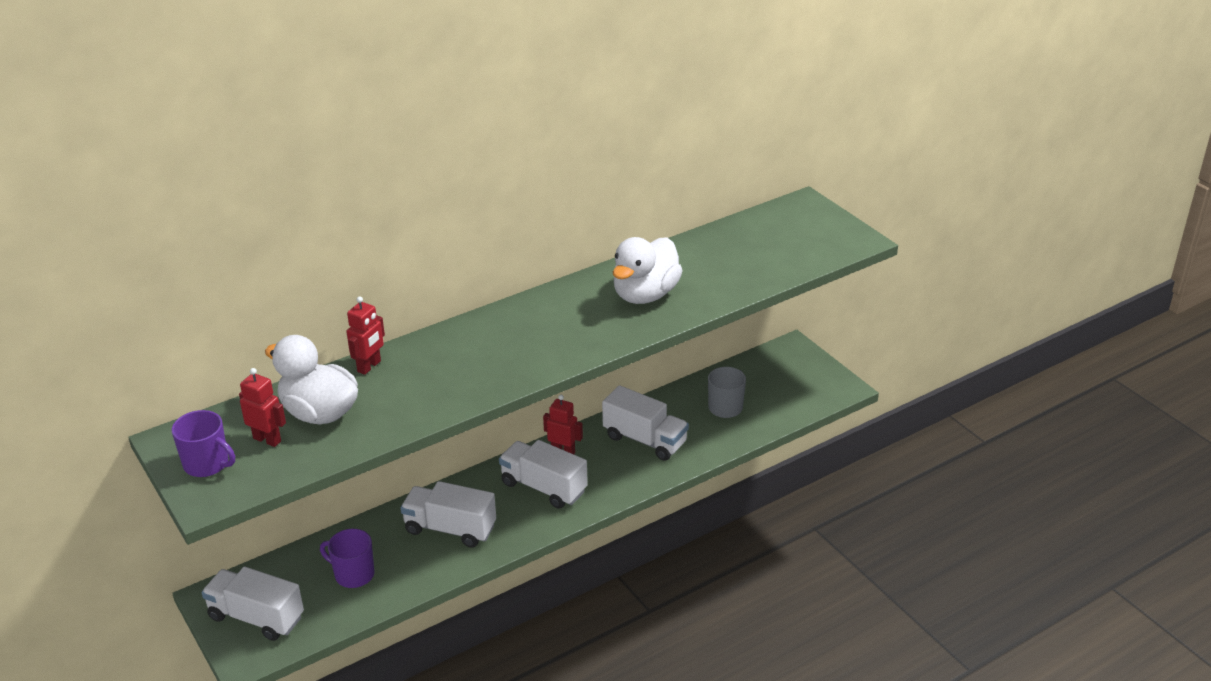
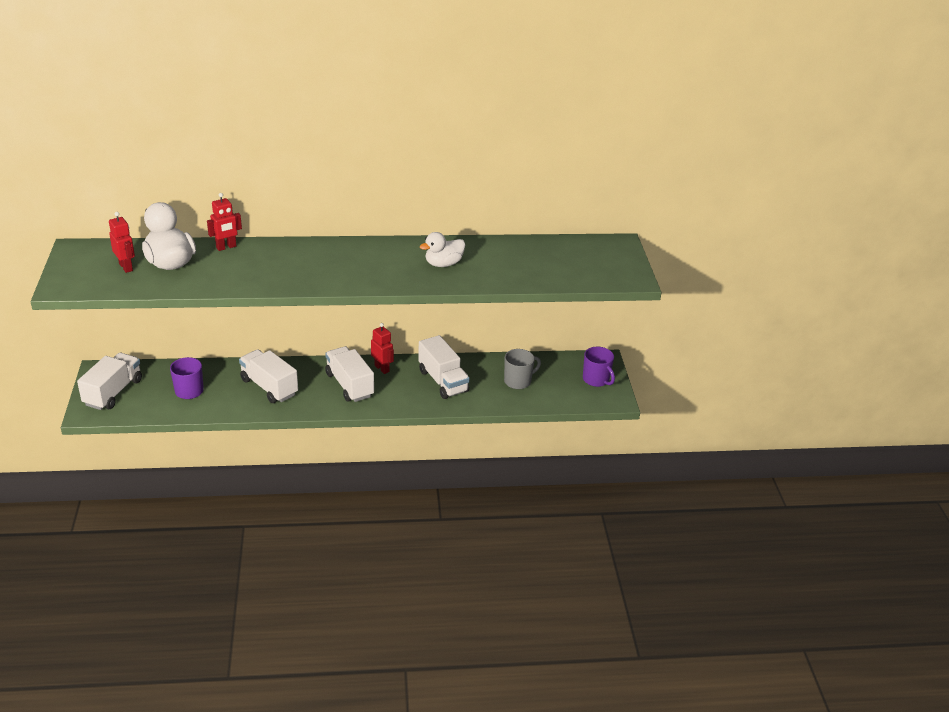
camera: 25 degrees right, 0 degrees up
purple mug [171,410,235,477] -> purple mug moved to [583,347,615,387]
white truck [201,566,304,641] -> white truck turned 60 degrees clockwise [77,353,142,410]
white duck [613,237,683,304] -> white duck [420,232,465,267], size x0.66

